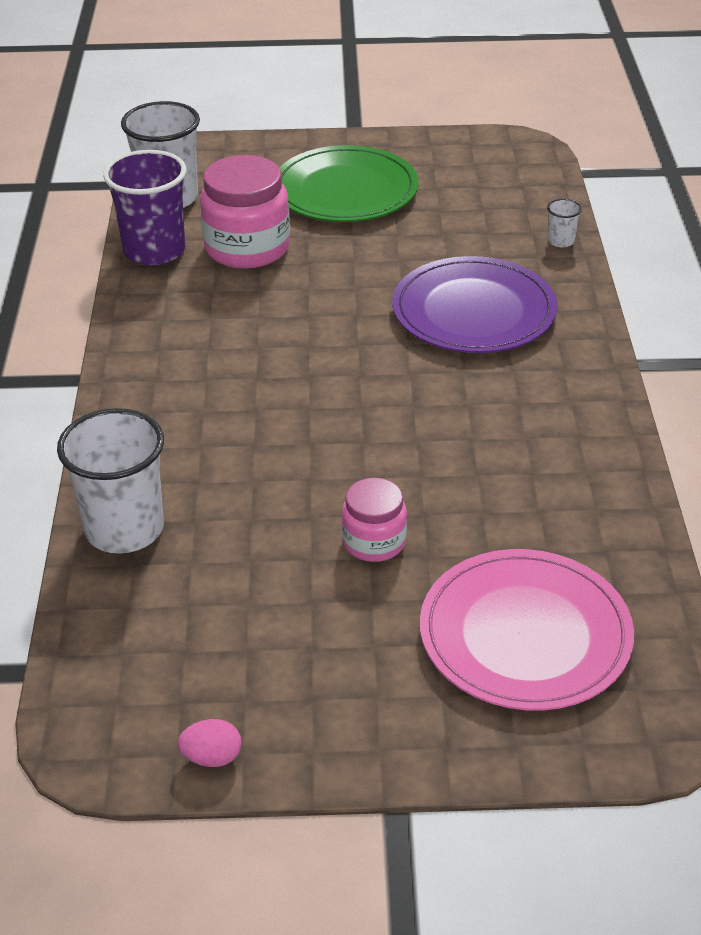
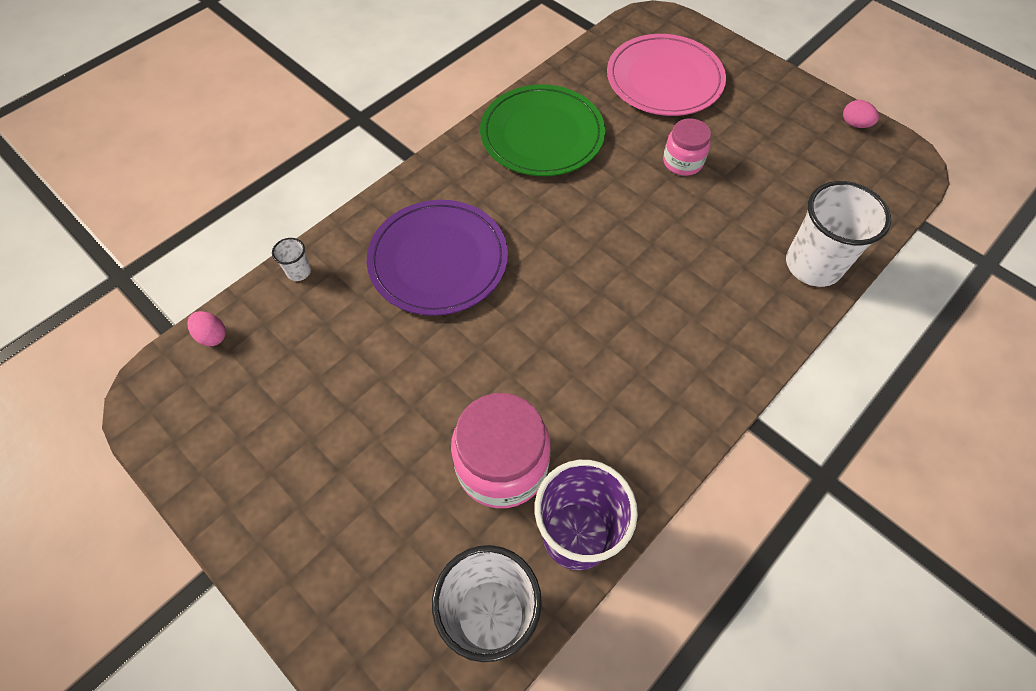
camera: 135 degrees left, 20 degrees up
green plate [279,145,419,222] -> green plate moved to [480,85,605,176]
none -> pink egg [187,311,226,346]

